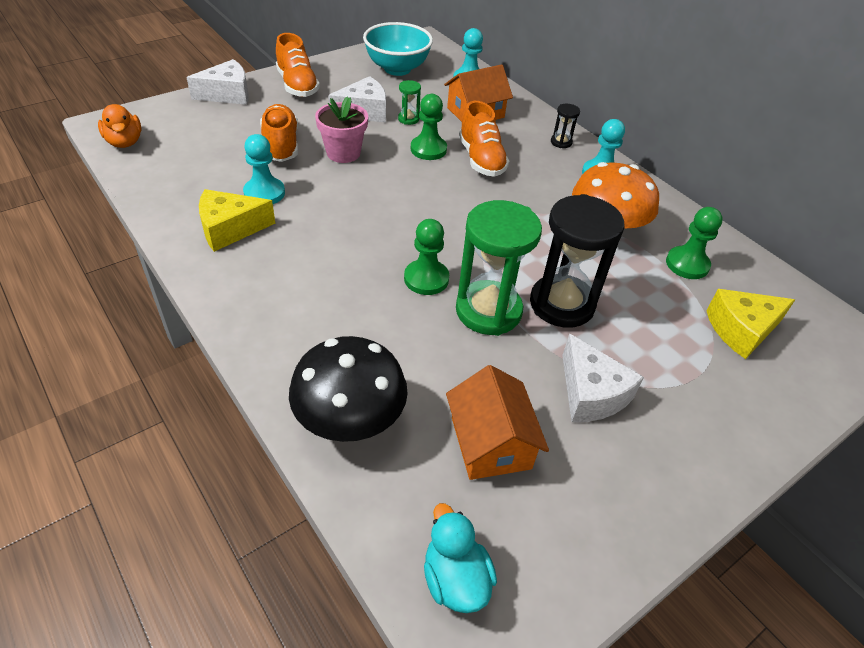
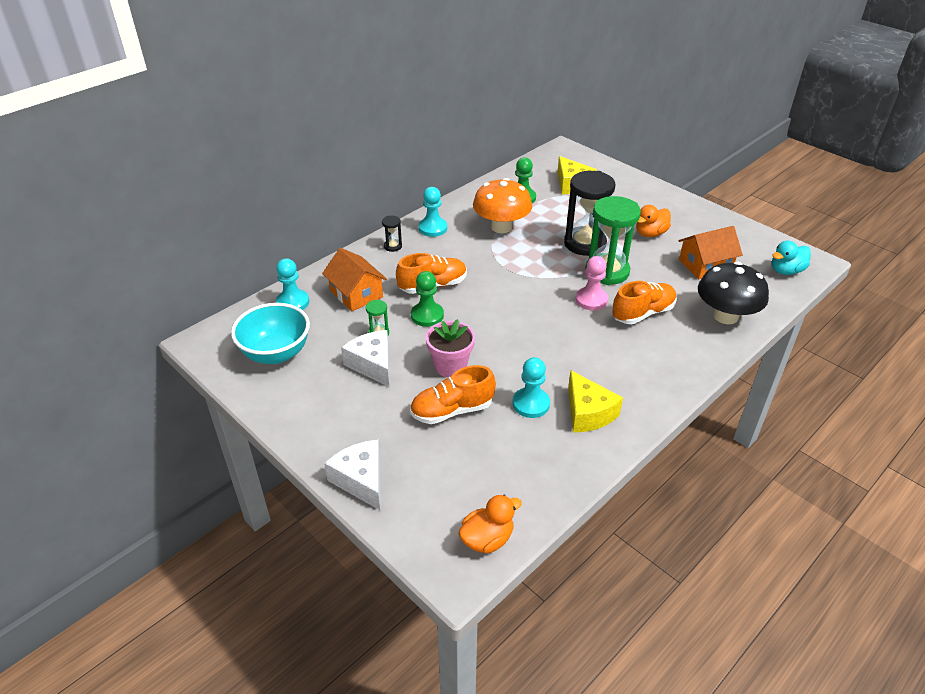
camera: 95 degrees left, 5 degrees down
orange shoe [276,33,320,97] -> orange shoe moved to [612,281,677,324]
green pawn [404,219,449,295] -> pink pawn [575,256,608,311]
white cheese [562,333,644,422] -> orange duck [636,205,671,237]

